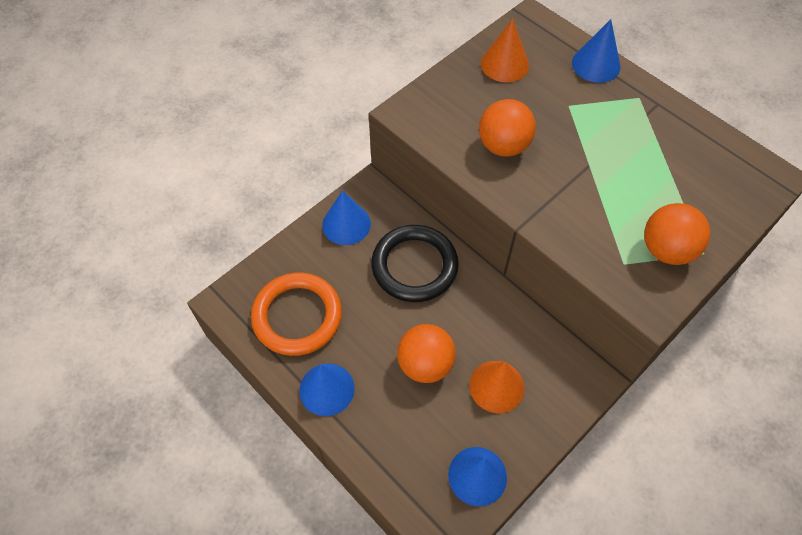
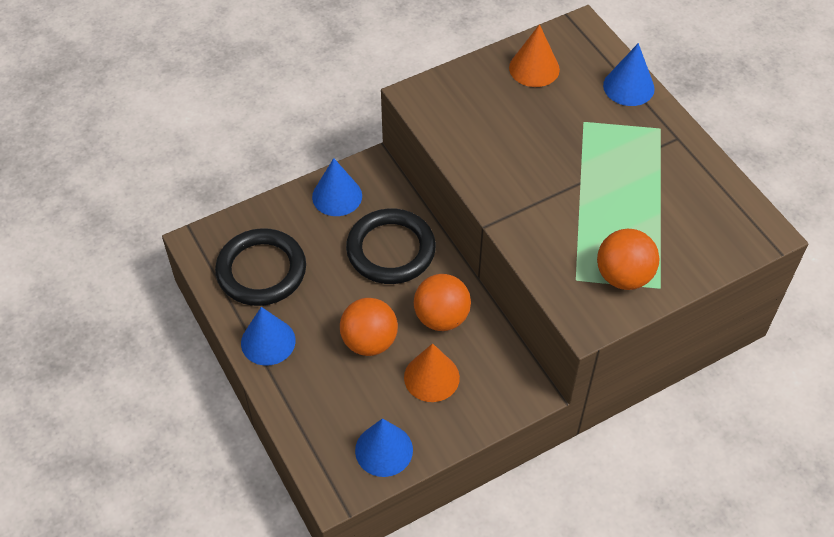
camera: 15 degrees right, 5 degrees down
orange ring [251,272,342,356] -> black ring [215,228,306,306]
orange ball [479,99,536,157] -> orange ball moved to [414,274,471,331]

